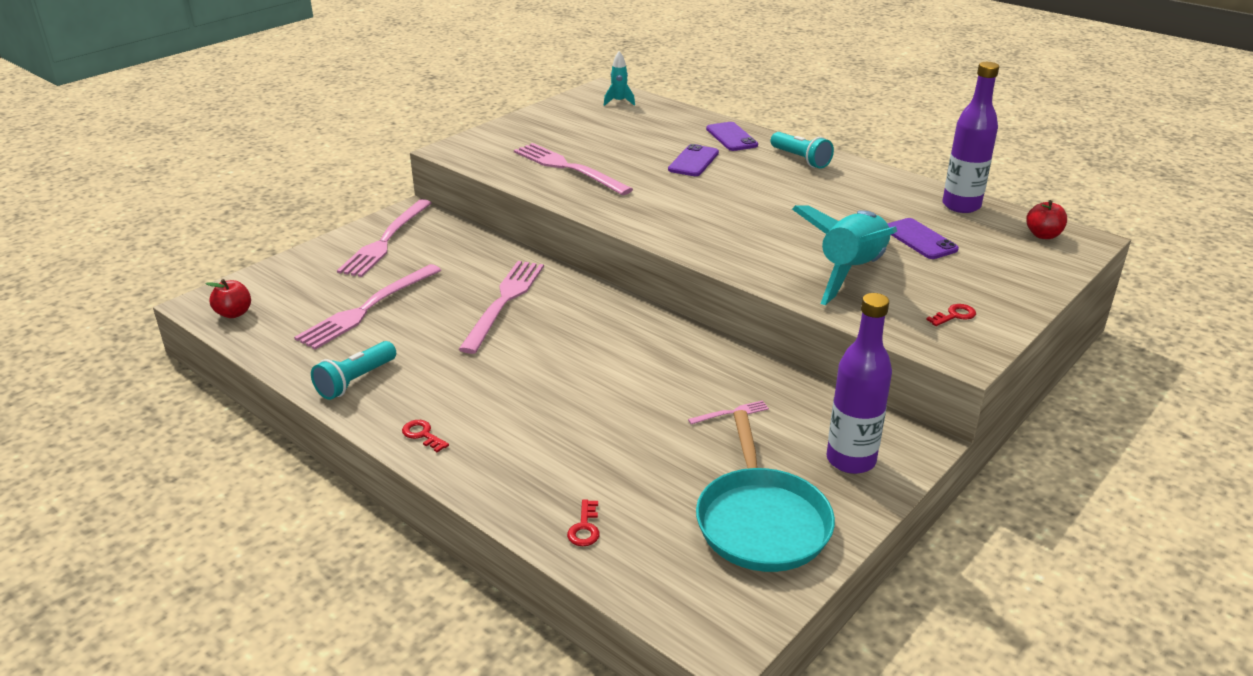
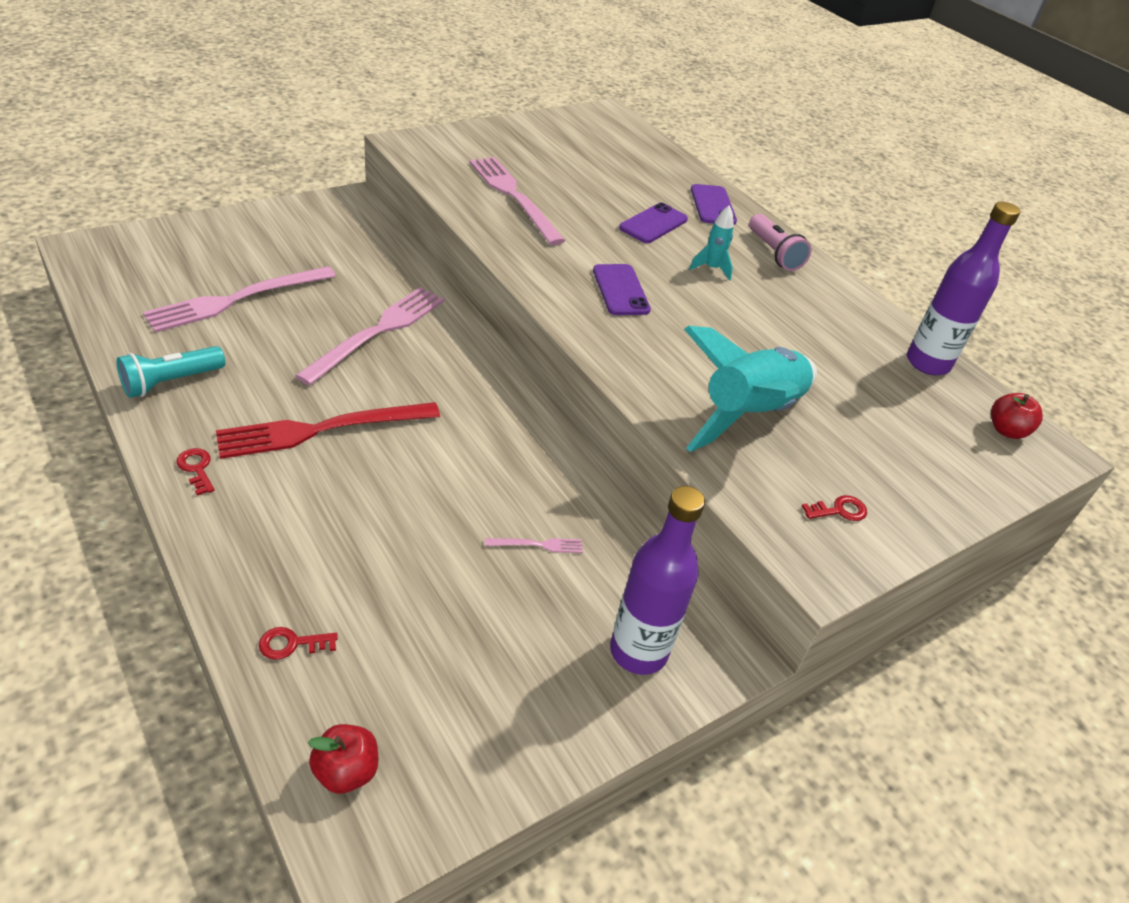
camera: 10 degrees right, 10 degrees up
red apple [206,279,251,318] -> red apple moved to [308,724,378,794]
pink fork [337,199,432,277] -> none
red key [567,500,600,546] -> red key turned 60 degrees clockwise [259,627,338,660]
turquoise rocket [604,51,635,106] -> turquoise rocket moved to [689,205,734,281]
turquoise pan [696,410,835,572] -> none
turquoise flashlight [771,132,834,169] -> pink flashlight [749,214,812,271]
purple phone [887,218,959,259] -> purple phone moved to [593,264,651,315]
none -> red fork [216,402,440,459]

